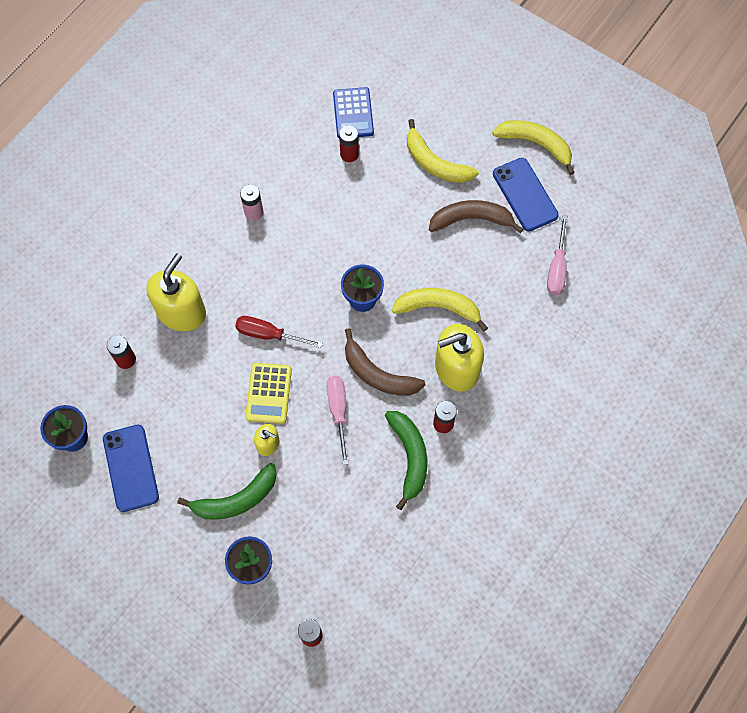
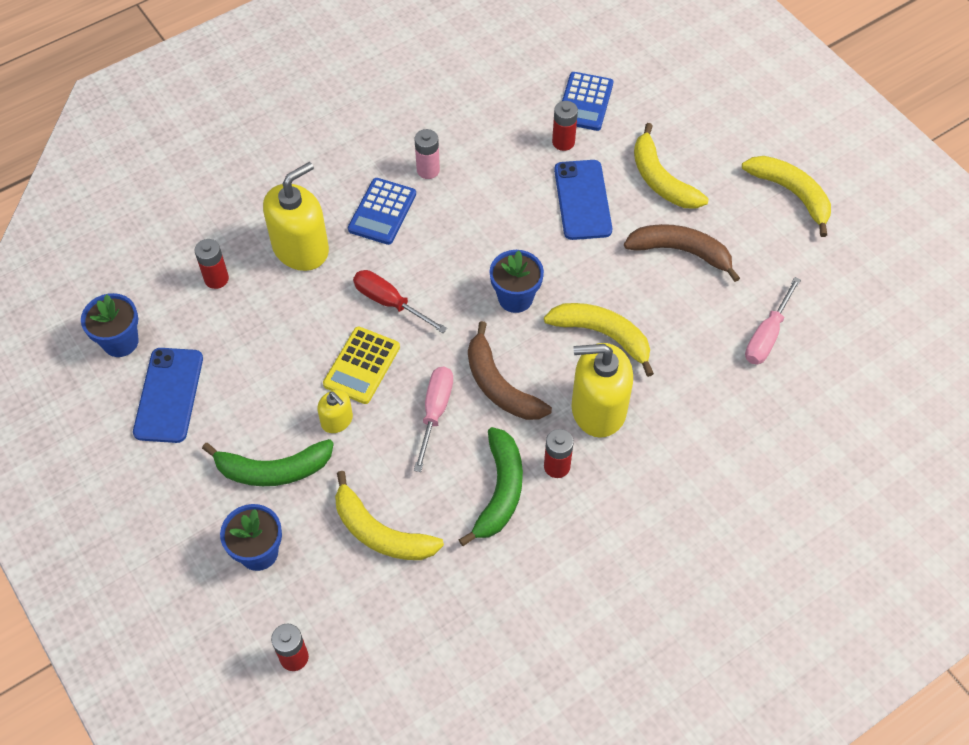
camera: 20 degrees right, 10 degrees down
blue phone [493,158,559,231] -> blue phone moved to [554,160,612,240]
none -> yellow banana [335,471,444,560]
none -> blue calculator [348,178,416,245]

